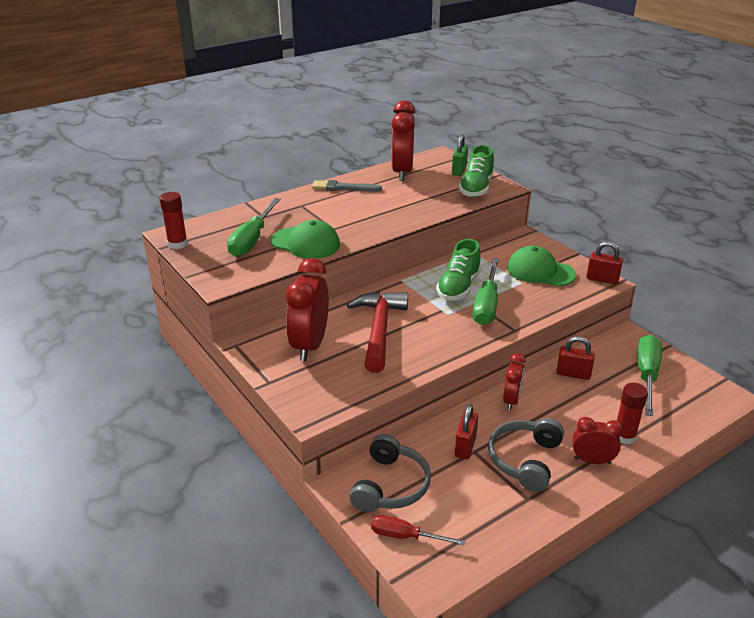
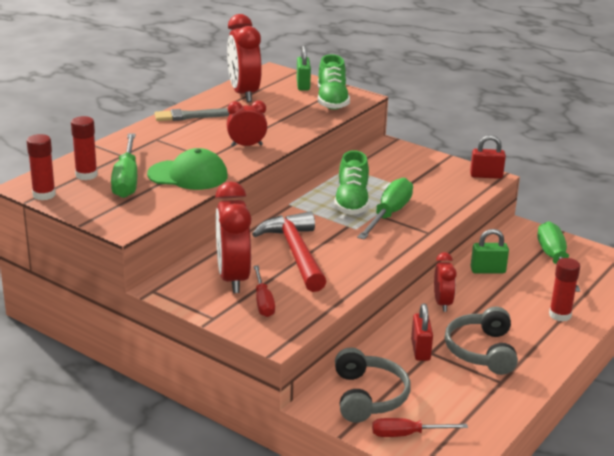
camera: 20 degrees left, 5 degrees down
green screwdriver [472,258,499,325] -> green screwdriver turned 150 degrees counterclockwise [357,178,413,240]
green cap [507,246,576,286] -> none
red padlock [556,336,595,380] -> green padlock [471,229,509,273]
red clock [573,417,623,464] -> red clock moved to [227,100,267,146]
none -> red glue stick [71,116,98,180]
none -> red screwdriver [254,265,275,317]

